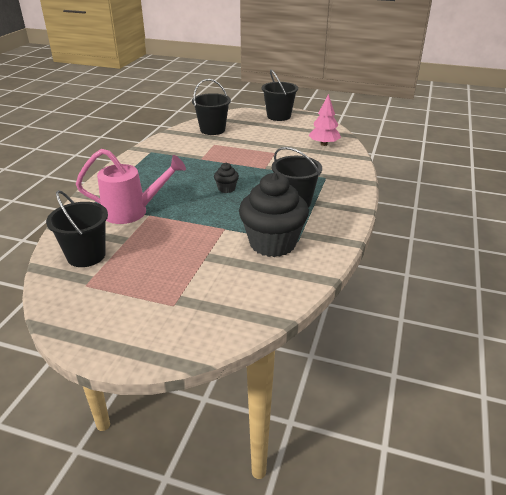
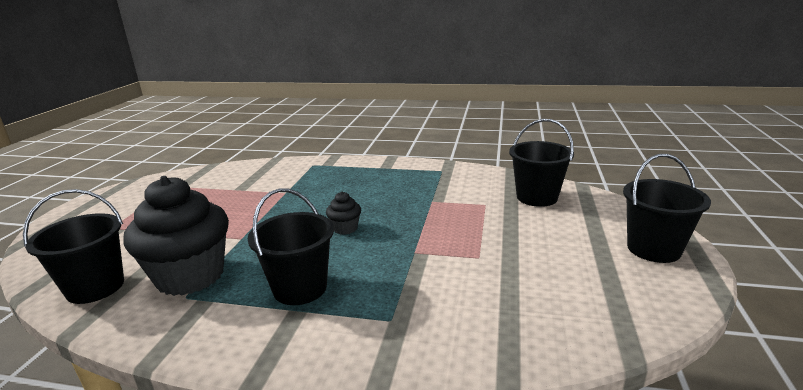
camera: 85 degrees right, 10 degrees down
black bucket [46,190,108,267] -> black bucket moved to [23,189,124,304]
pink watering can [76,149,186,224] -> none
pink tree [308,94,341,146] -> none

